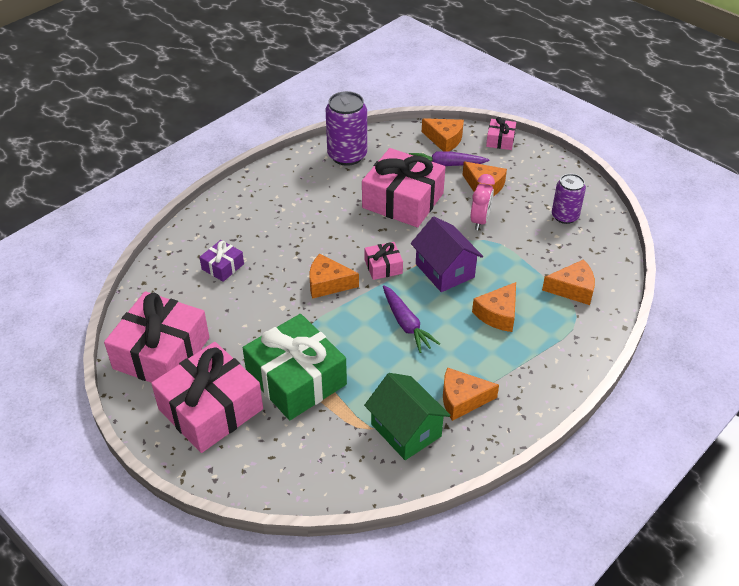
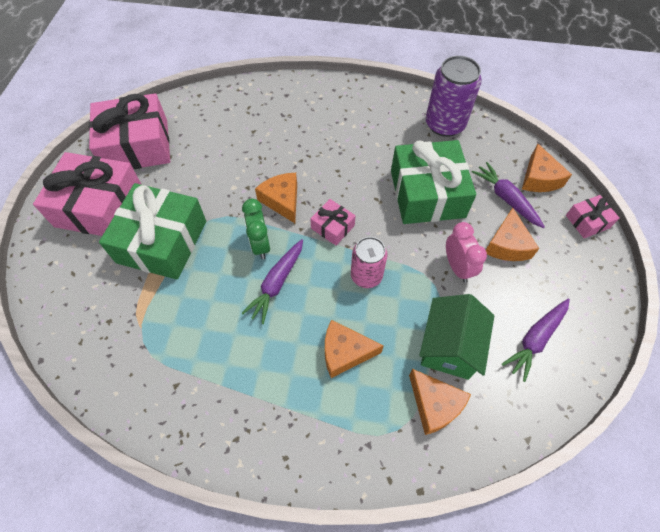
camera: 55 degrees right, 15 degrees up
purple gift [199,240,244,282] -> none
pink gift [362,148,445,227] -> green gift [391,140,476,224]
green house [364,373,451,460] -> green house moved to [419,294,494,380]
purple house [411,216,483,292] -> pink can [351,237,388,288]
orange cheese [443,367,499,421] -> none
pink clock [470,174,495,230] -> pink clock turned 90 degrees counterclockwise [446,222,487,283]
purple can [552,174,586,224] -> purple carrot [501,299,570,382]
none -> green clock [242,199,270,259]

